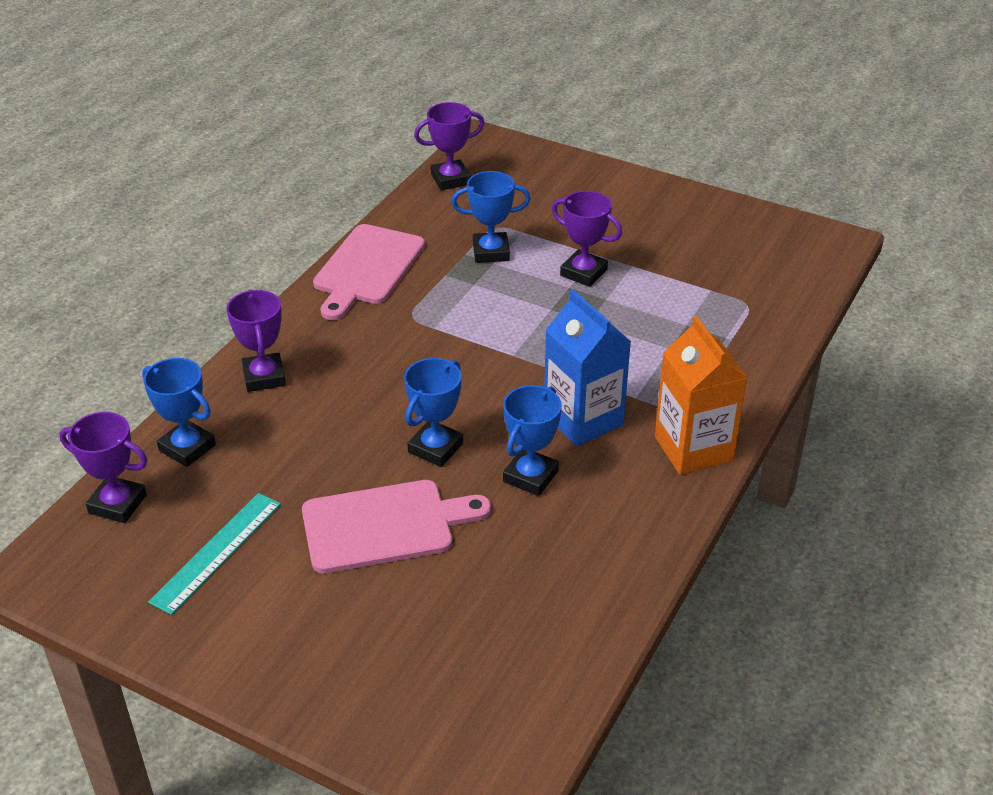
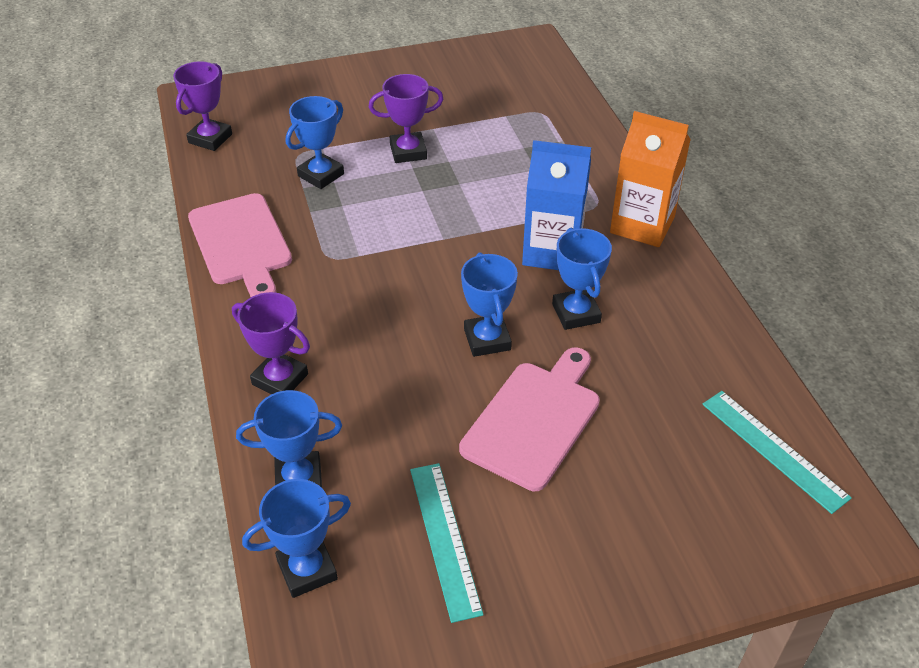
camera: 45 degrees left, 5 degrees up
purple trophy [59,412,147,523] -> blue trophy [242,479,351,598]
none -> turquoise ruler [702,391,852,514]

